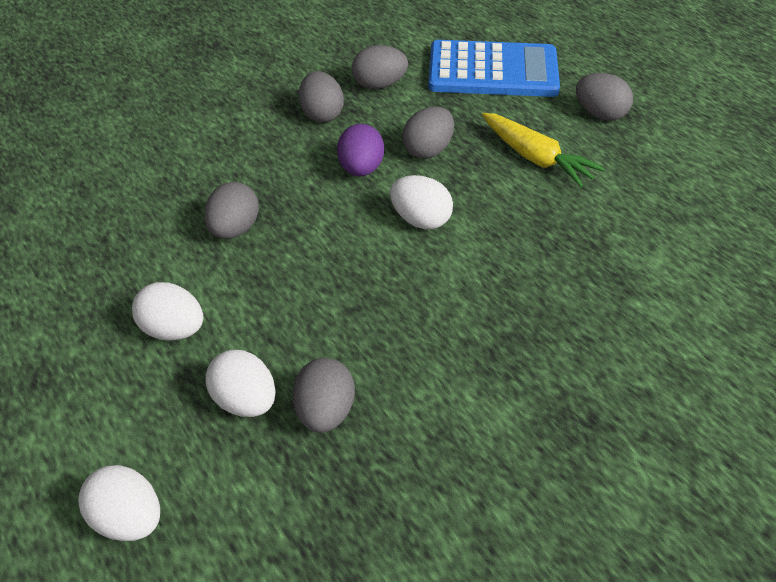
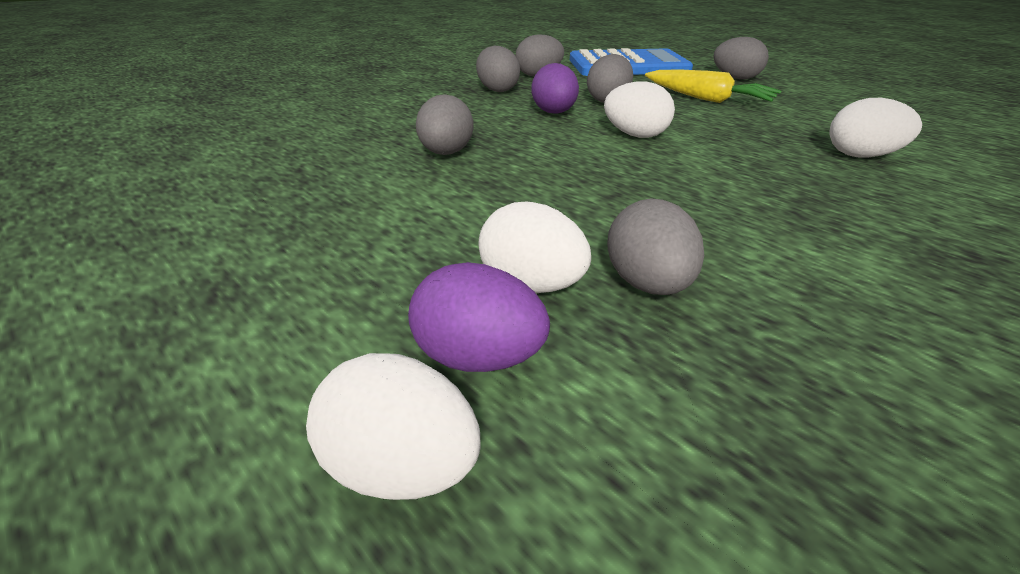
camera: 10 degrees left, 10 degrees down
white egg [132,282,203,341] -> white egg moved to [829,98,922,157]
none -> purple egg [408,262,550,372]

